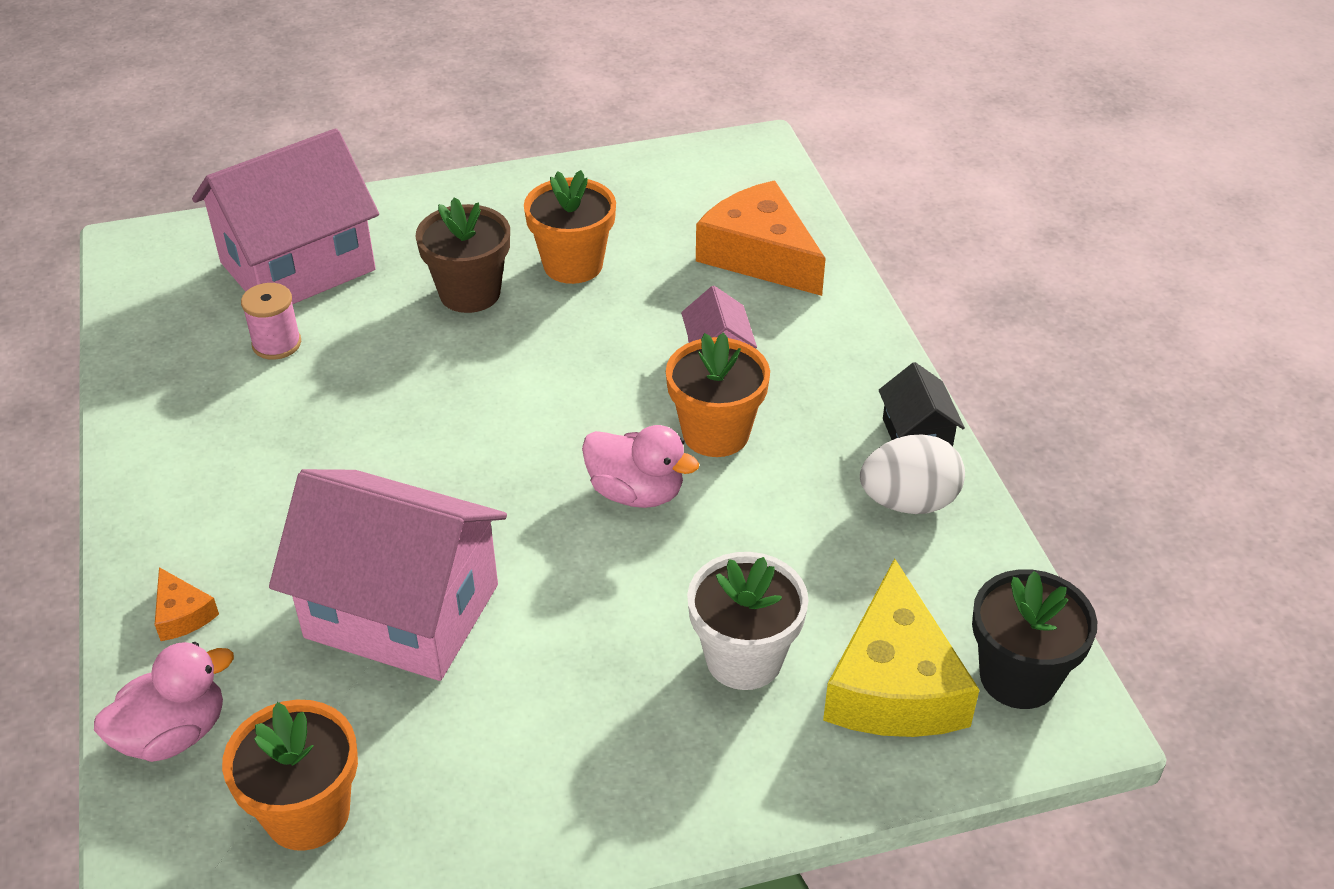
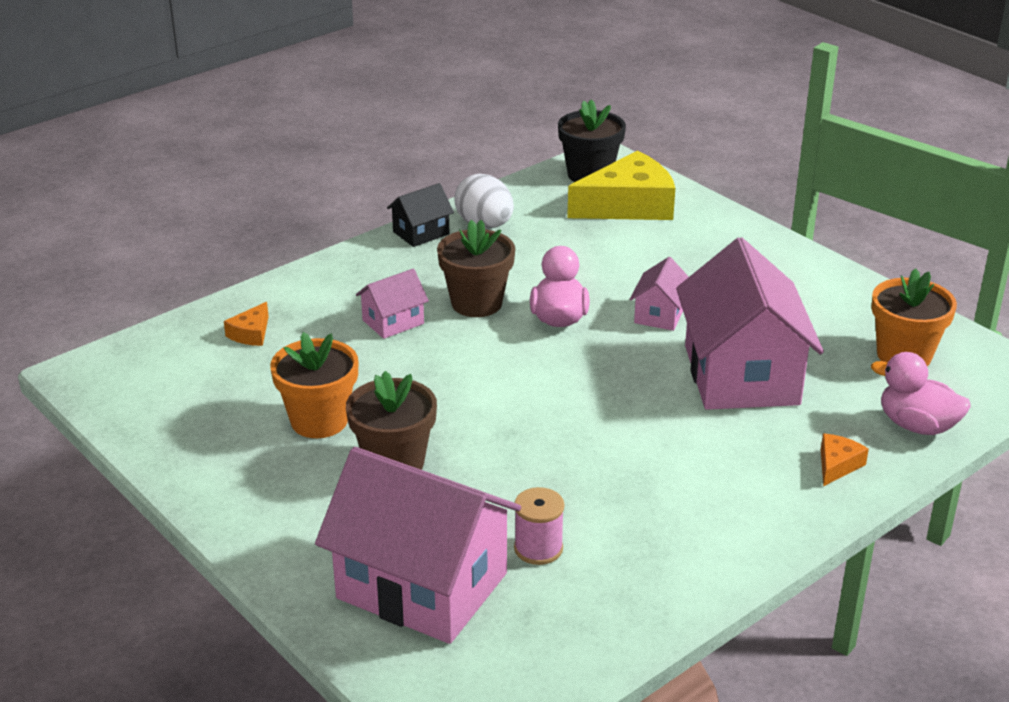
camera: 115 degrees left, 10 degrees down
orange flower pot [666,332,770,457] -> brown flower pot [437,220,515,317]
white flower pot [687,552,809,690] -> none
orange cheese [696,181,826,296] -> orange cheese [224,302,269,346], size x0.44
none -> pink house [630,257,689,331]

